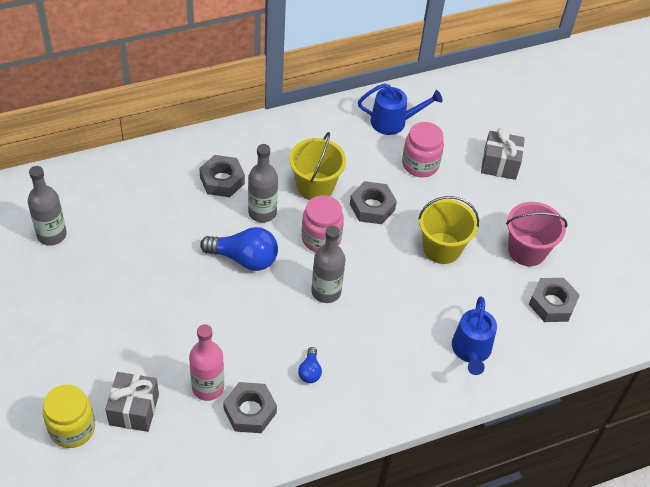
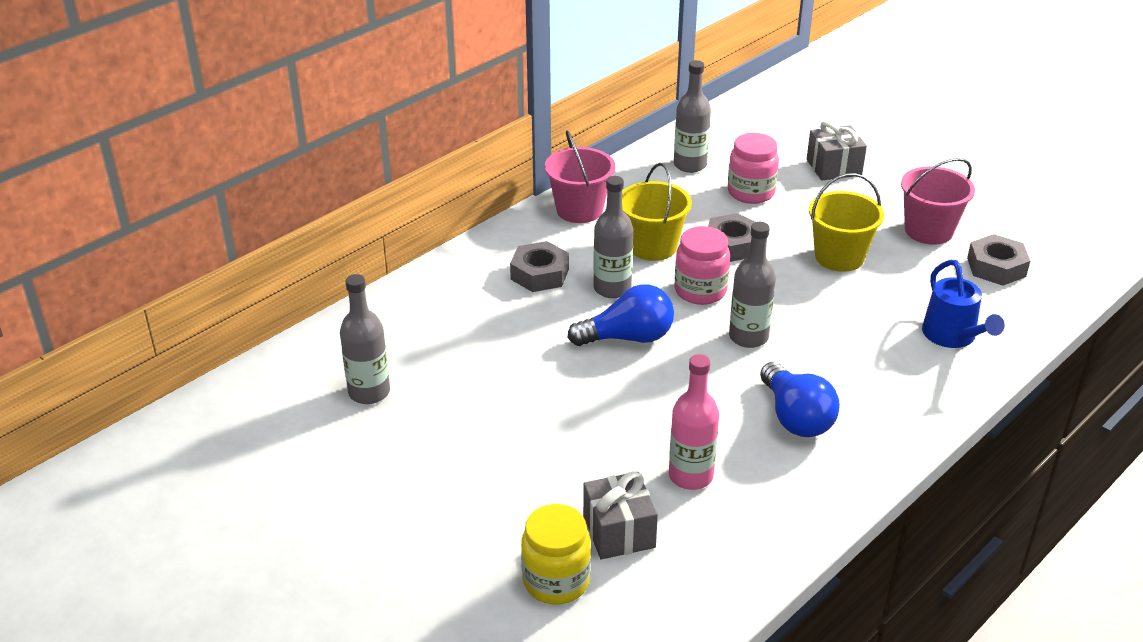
camera: 20 degrees left, 15 degrees down
grey nut [223,382,277,433] -> none
blue light bulb [298,347,322,383] -> blue light bulb [760,362,840,437], size x1.97
blue watering can [358,83,443,135] -> grey bottle [674,60,711,173]
none -> pink bucket [545,130,615,223]

